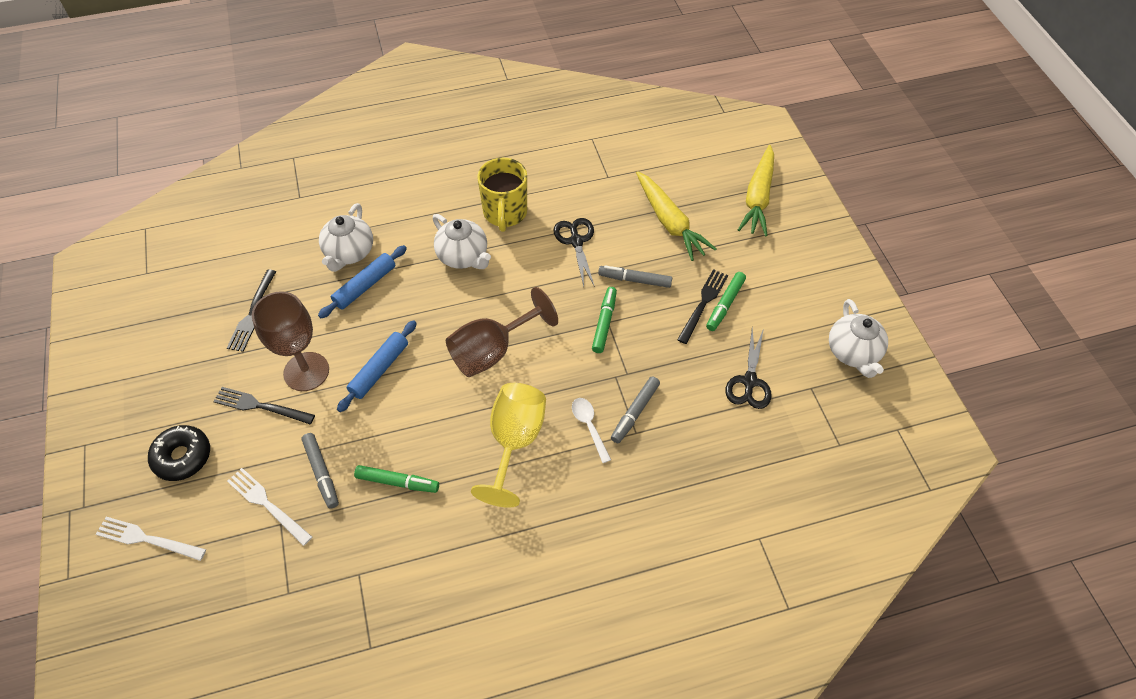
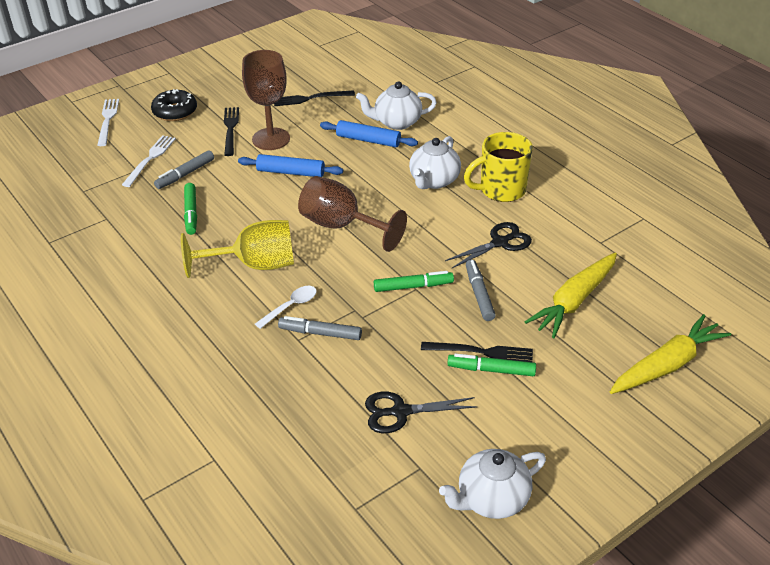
camera: 70 degrees right, 15 degrees down
yellow carrot [738,145,774,237] -> yellow carrot turned 150 degrees clockwise [610,314,731,394]

